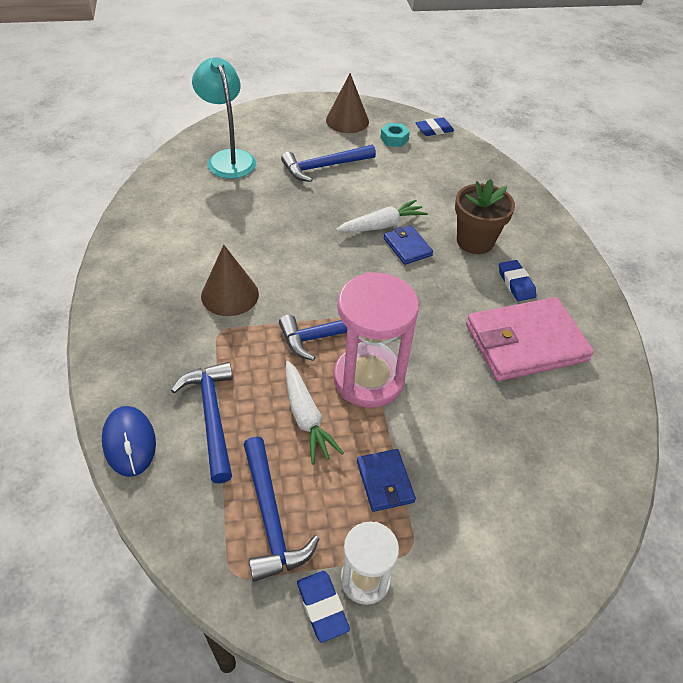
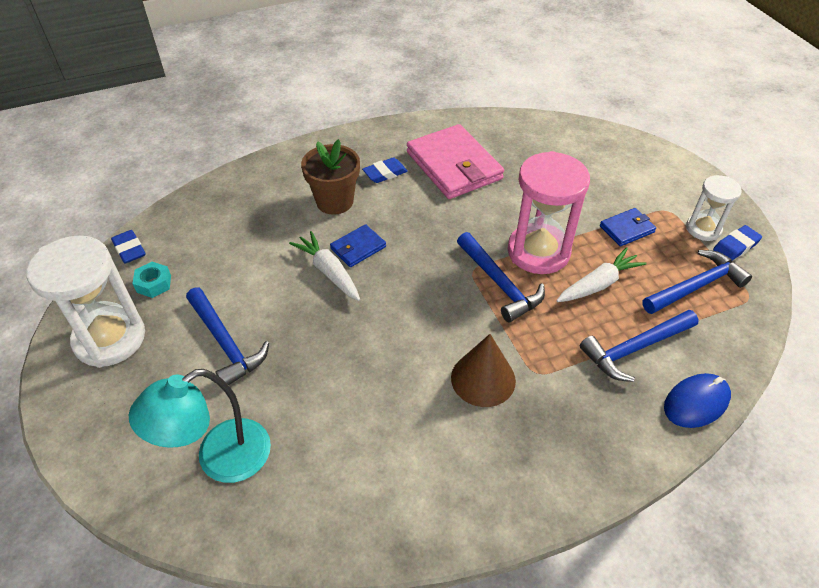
camera: 100 degrees left, 0 degrees up
brown cone [326,73,369,133] -> white hourglass [26,235,145,368]

